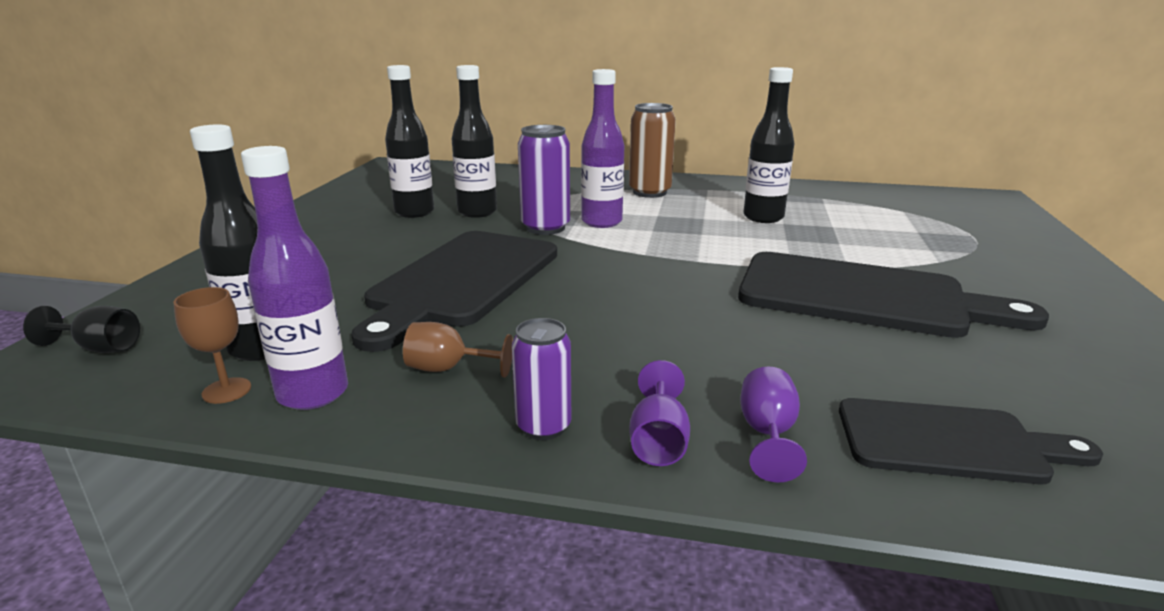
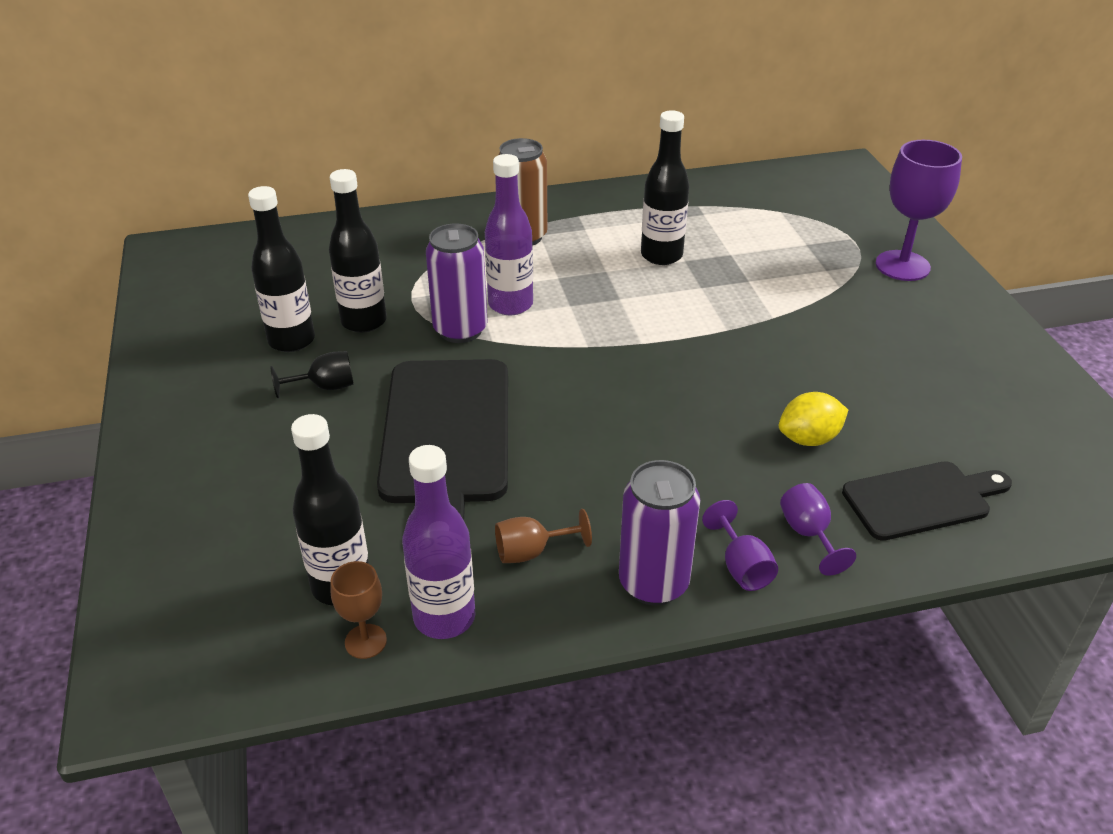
camera: 25 degrees left, 15 degrees up
black goblet [23,306,140,353] -> black goblet moved to [271,351,354,398]
purple can [512,318,571,440] -> purple can [619,460,700,605], size x1.58
black cutting board [738,252,1049,338] -> none
none -> yellow lemon [779,392,848,446]
none -> purple goblet [875,140,962,281]

